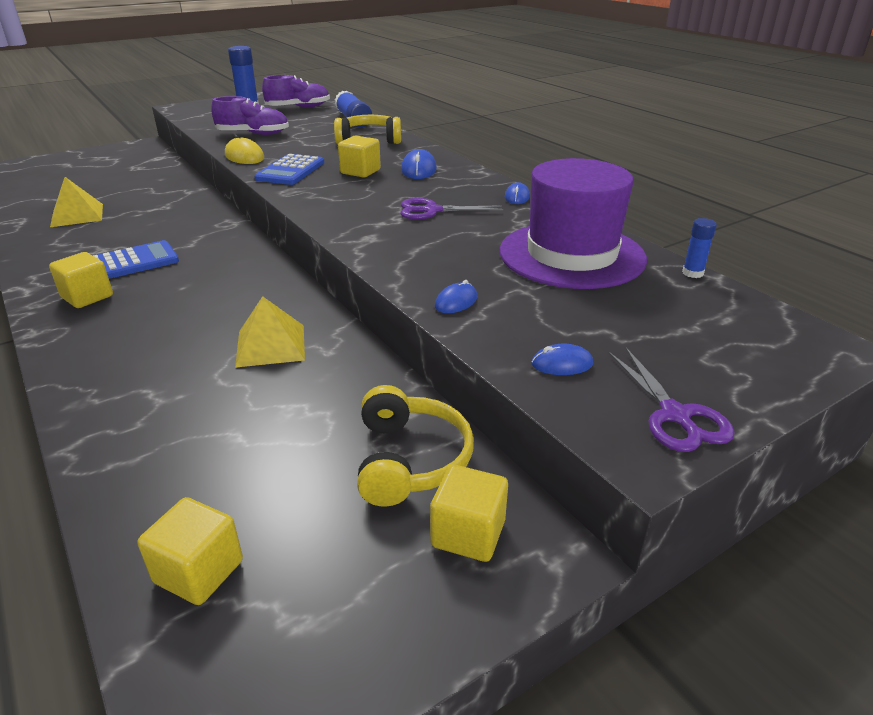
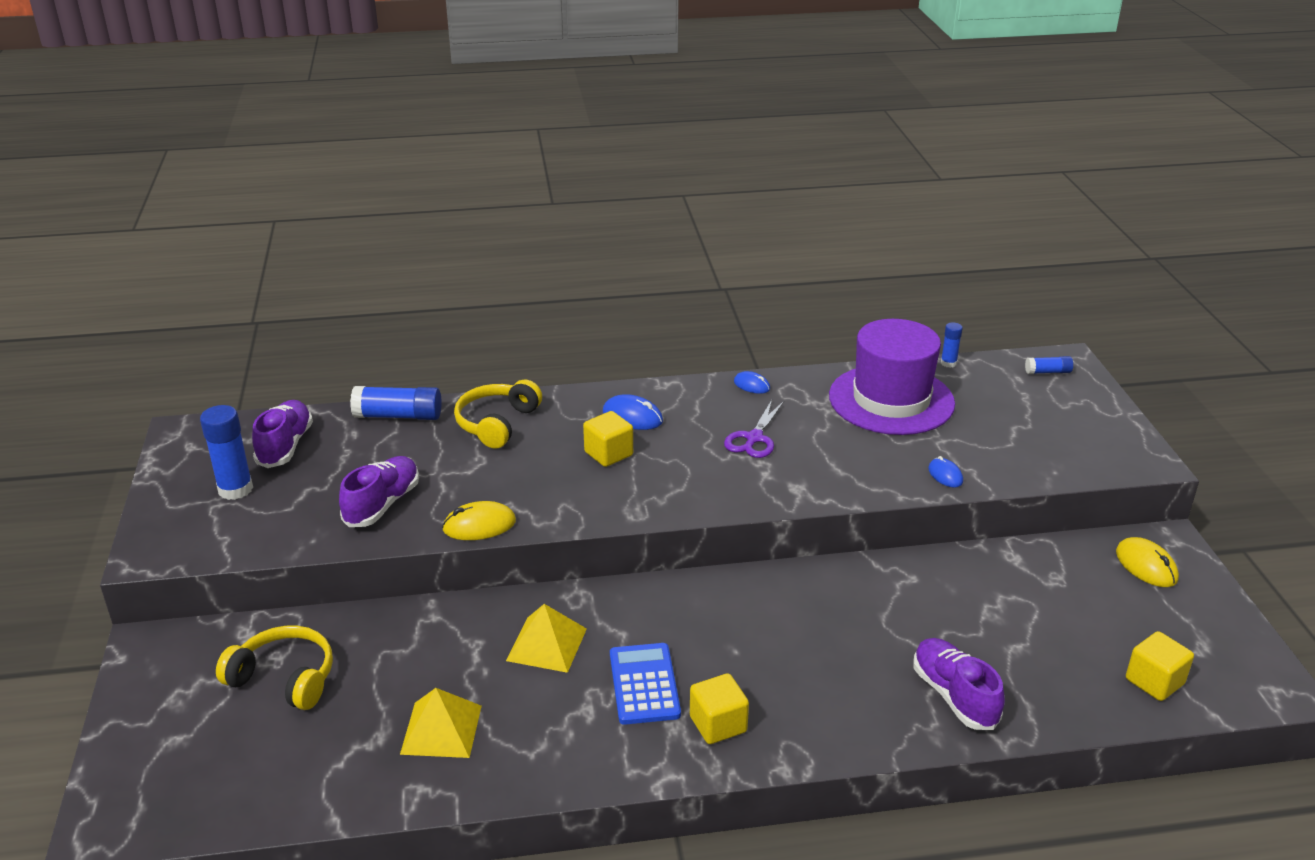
camera: 65 degrees left, 0 degrees up
yellow pyramid [235,296,305,368] -> yellow pyramid moved to [506,604,587,673]
blue calculator [254,154,324,185] -> none
yellow headphones [357,385,474,507] -> yellow headphones moved to [216,626,333,710]
yellow cube [430,465,508,562] -> yellow mouse [1116,537,1179,587]
blue mouse [532,344,593,375] -> none
purple scissors [608,347,735,452] -> none
none -> purple shoe [913,638,1005,730]
none -> blue glue stick [1025,356,1073,374]

